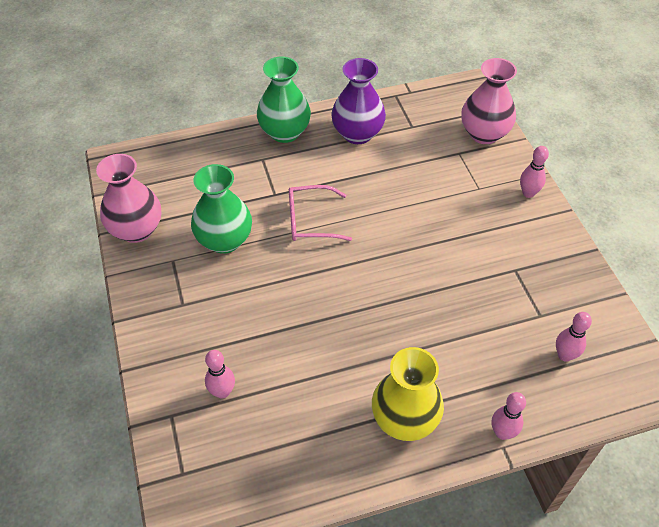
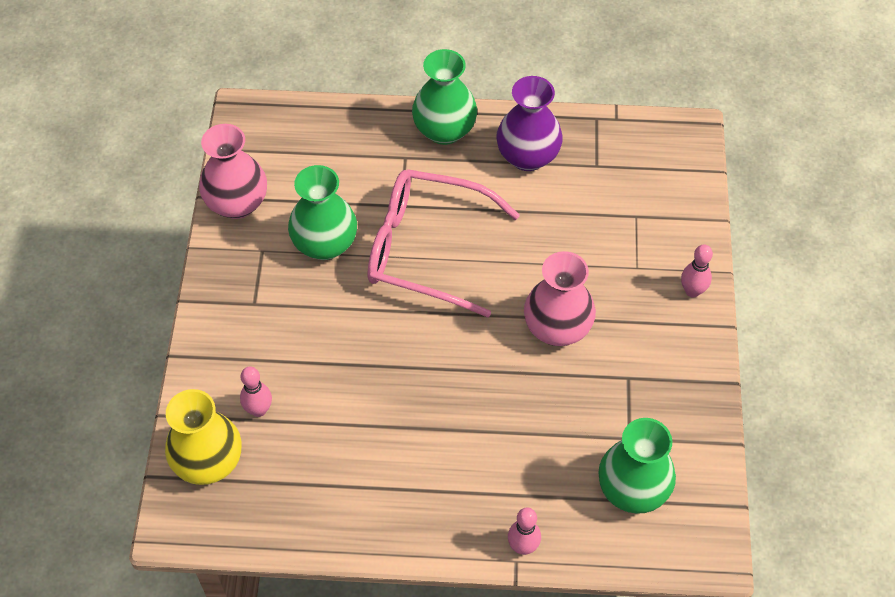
camera: 20 degrees right, 5 degrees up
pink glasses [289,185,352,241] -> pink glasses [368,169,520,318], size x1.79
yellow vase [372,347,444,441] -> yellow vase moved to [165,389,241,485]
pink vase [461,58,517,144] -> pink vase moved to [524,251,596,346]
pink bowling pin [556,312,592,362] -> green vase [598,418,676,514]

